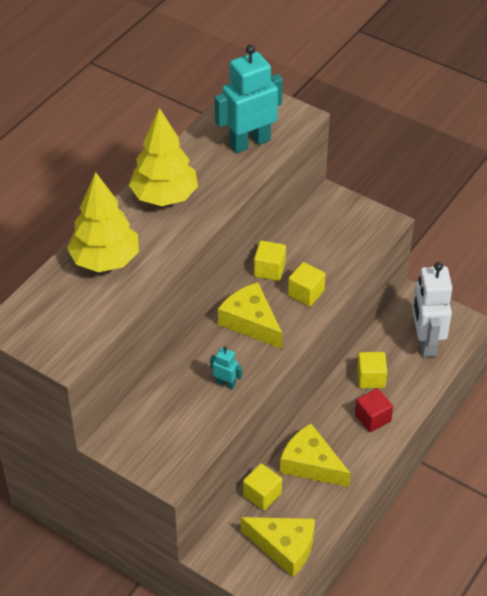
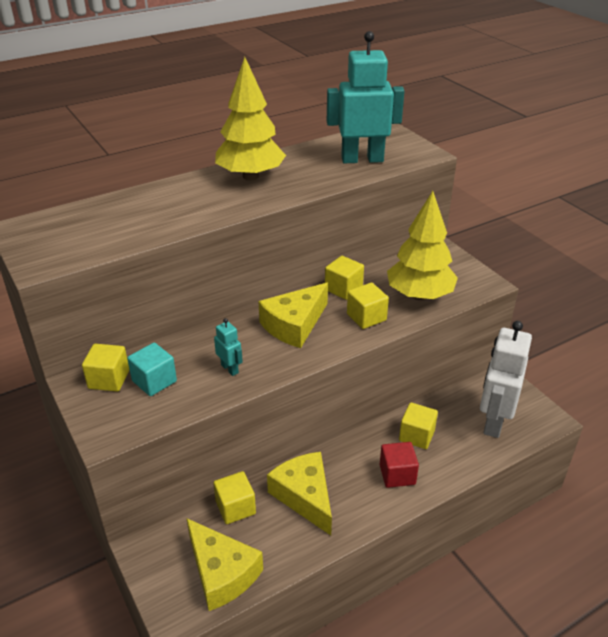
camera: 25 degrees right, 10 degrees down
yellow tree [67,172,139,272] -> yellow tree moved to [387,191,458,300]
yellow cheese [218,282,282,349] -> yellow cheese turned 120 degrees counterclockwise [258,283,328,348]
none -> yellow cube [82,344,129,392]
none -> turquoise cube [127,343,177,396]

